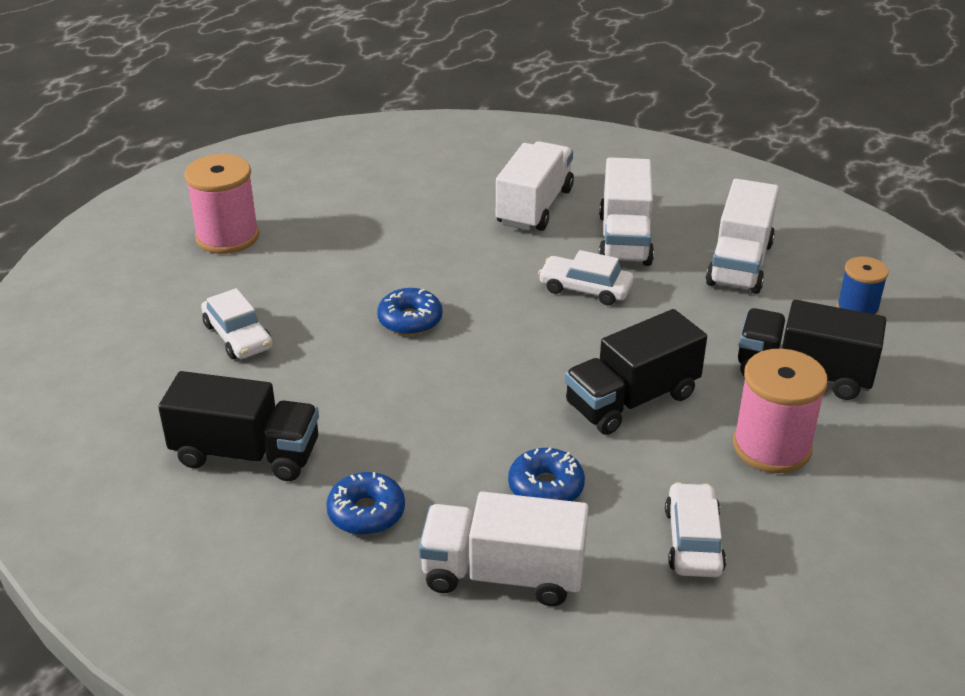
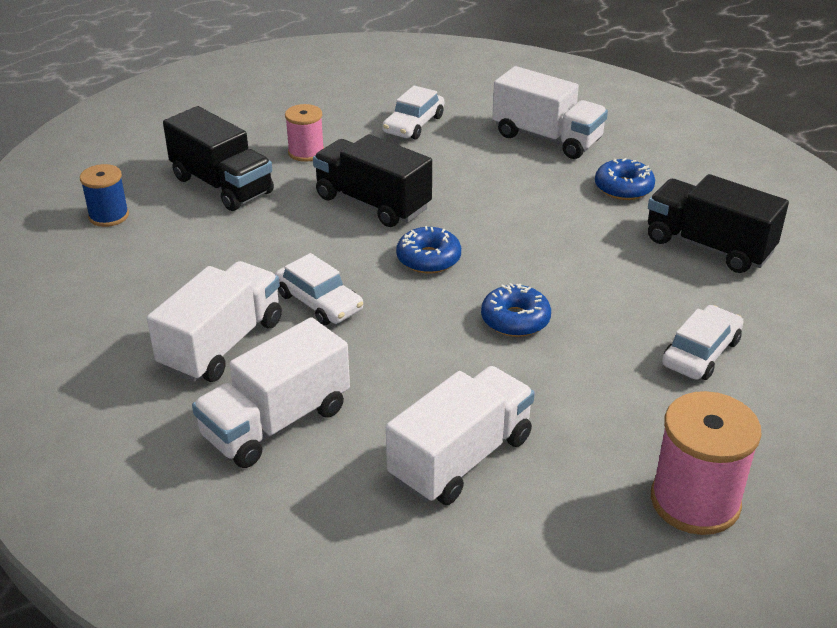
camera: 155 degrees left, 0 degrees up
white car [201,288,272,359] -> white car turned 45 degrees clockwise [662,305,743,380]
blue donut [508,448,585,501] -> blue donut moved to [396,226,461,274]
black truck [565,309,707,435] -> black truck turned 135 degrees counterclockwise [313,134,432,227]
white truck [706,179,779,294] -> white truck moved to [386,366,535,505]
pink spool [733,349,828,473] -> pink spool [285,104,324,162], size x0.61

